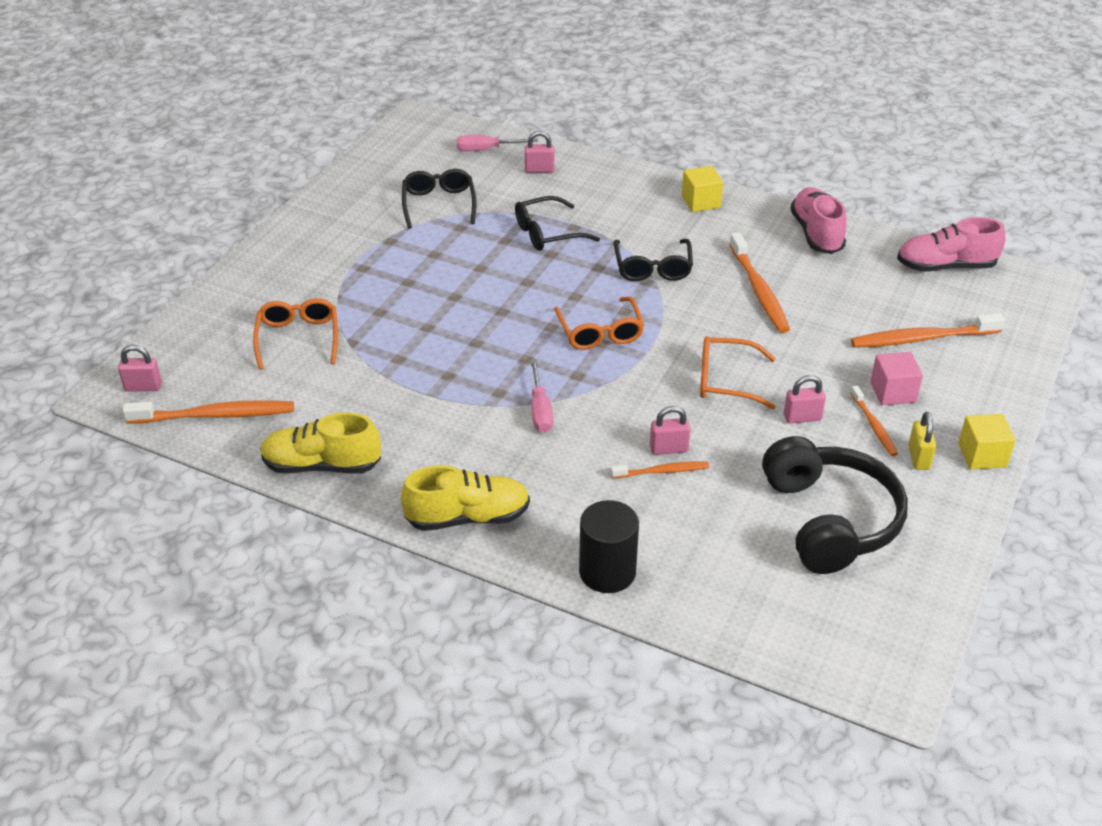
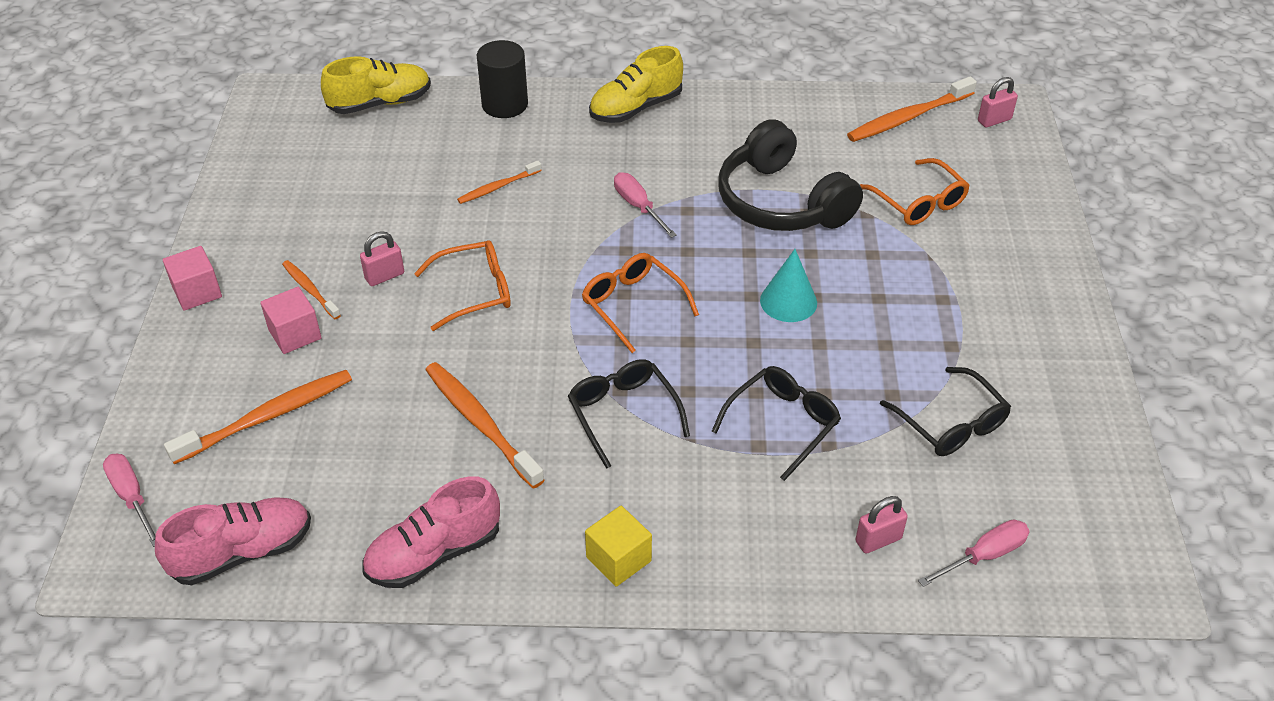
camera: 155 degrees right, 5 degrees up
yellow shoe [260,412,381,474] -> yellow shoe moved to [321,56,431,114]
pink padlock [650,406,691,455] -> none
black headphones [762,436,908,574] -> black headphones moved to [719,119,863,231]
pink shoe [790,187,847,254] -> pink shoe turned 90 degrees clockwise [362,476,500,588]
yellow padlock [908,412,936,470] -> none
yellow cube [958,414,1016,470] -> pink cube [163,246,222,311]
none -> pink screwdriver [103,454,155,547]
none -> turquoise cone [760,249,817,322]

